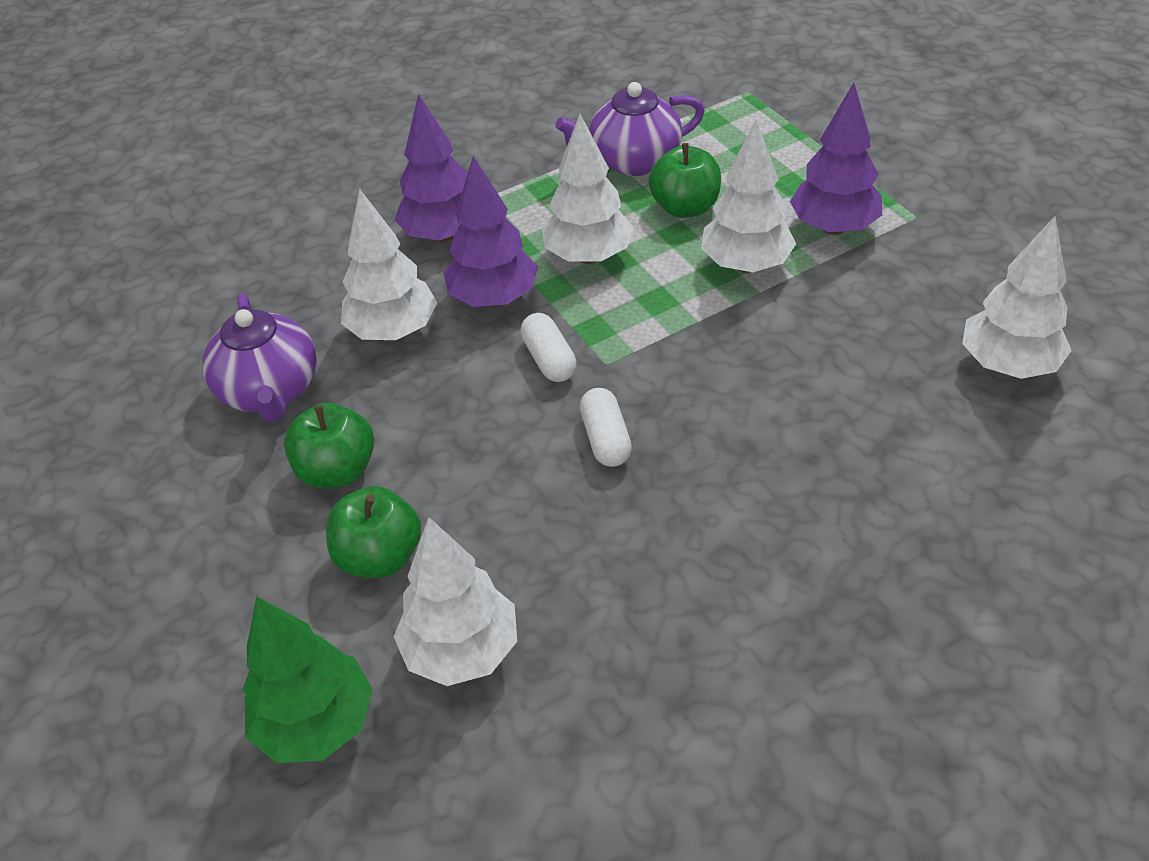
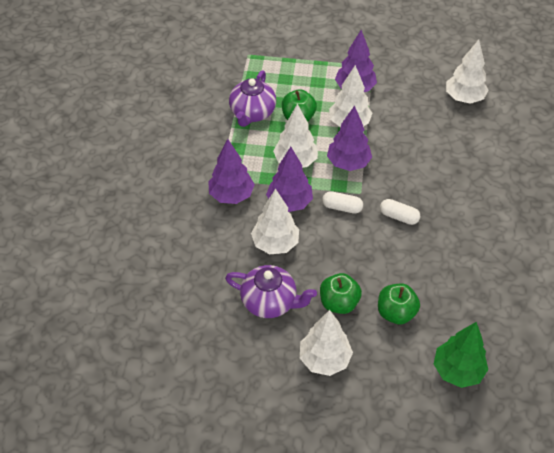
camera: 55 degrees left, 5 degrees up
white tree [394,517,517,686] -> white tree moved to [300,310,353,376]
none -> purple tree [327,106,372,171]

